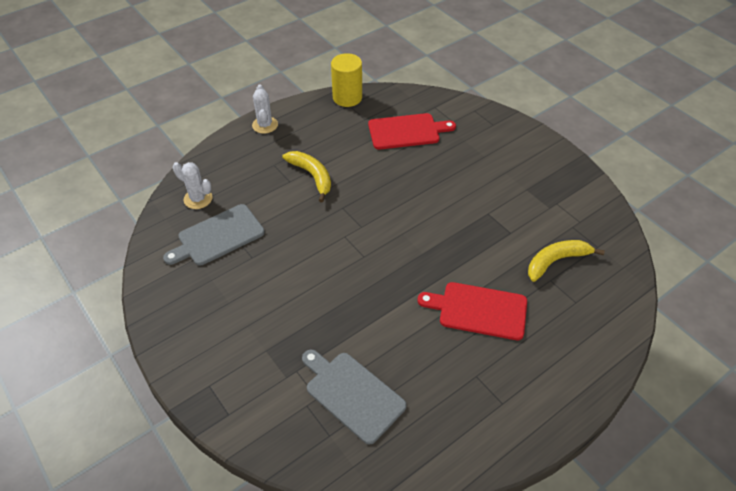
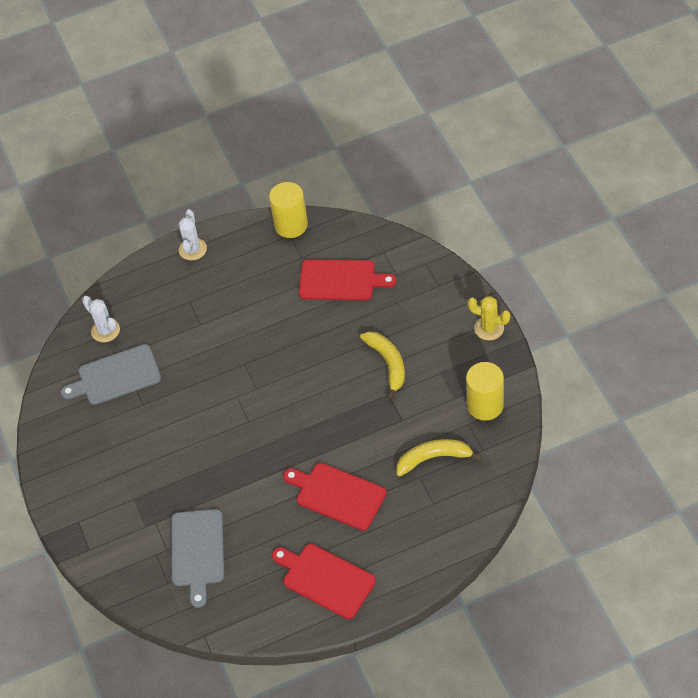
camera: 20 degrees right, 5 degrees up
yellow banana [282,151,331,203] -> yellow banana moved to [360,332,405,399]
grey cutting board [302,350,407,444] -> grey cutting board turned 150 degrees counterclockwise [171,509,224,608]
none -> red cutting board [272,544,376,619]
none -> yellow cylinder [466,362,504,421]
none -> yellow cactus [468,296,510,340]

